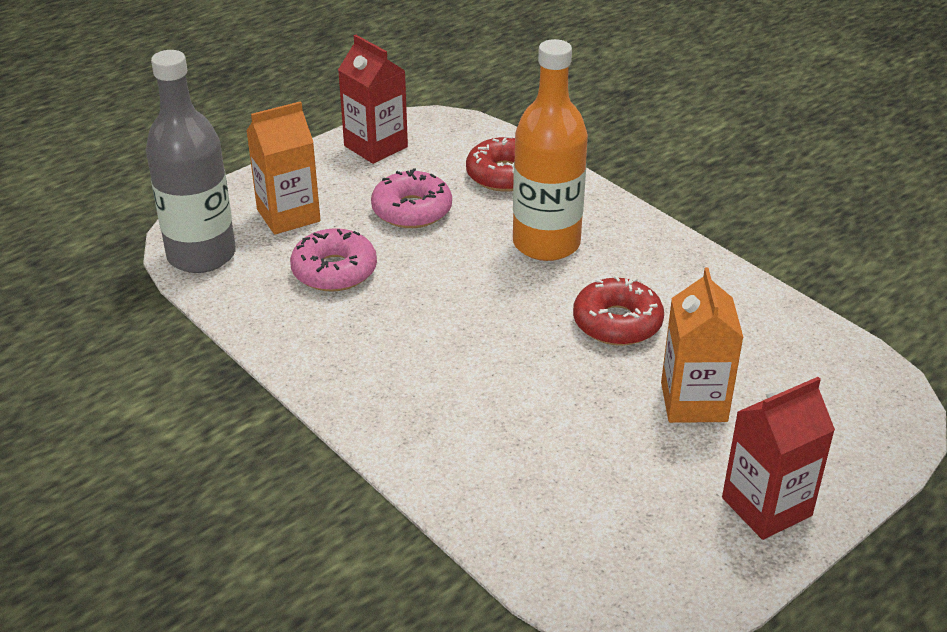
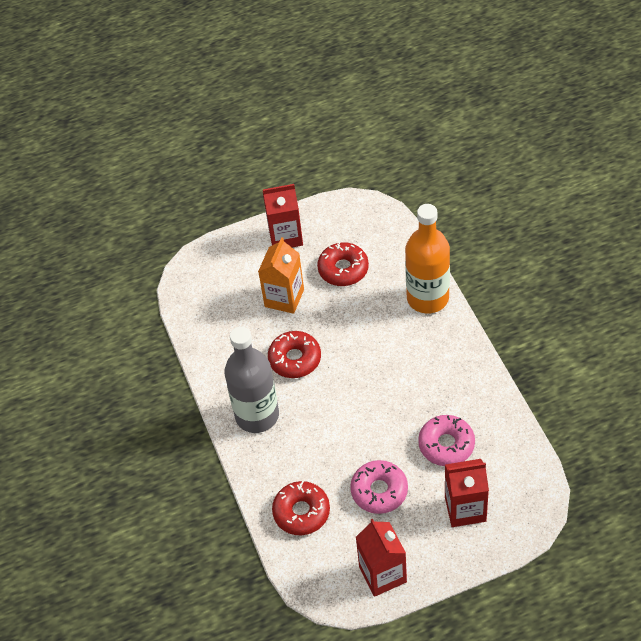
camera: 155 degrees left, 15 degrees up
grey bottle [146,50,236,273] -> grey bottle moved to [224,327,279,433]
orange carton [246,101,321,235] -> red carton [445,459,489,527]
orange bottle [513,39,588,261] -> orange bottle moved to [405,204,450,313]
none -> red donut [317,242,369,286]

